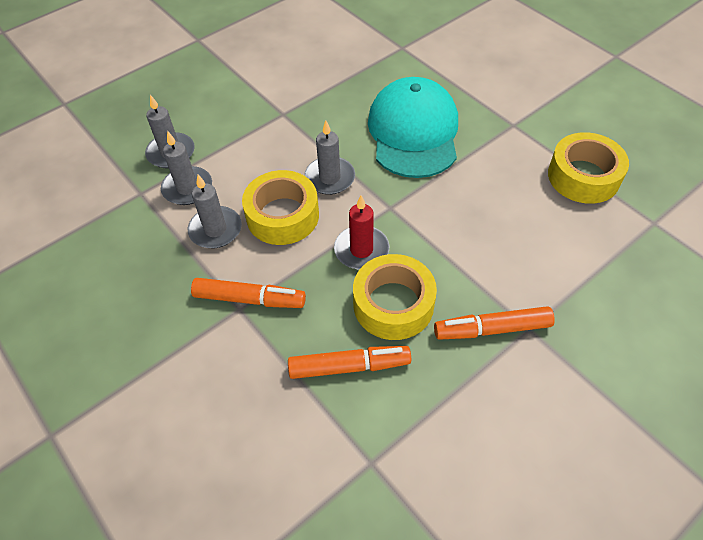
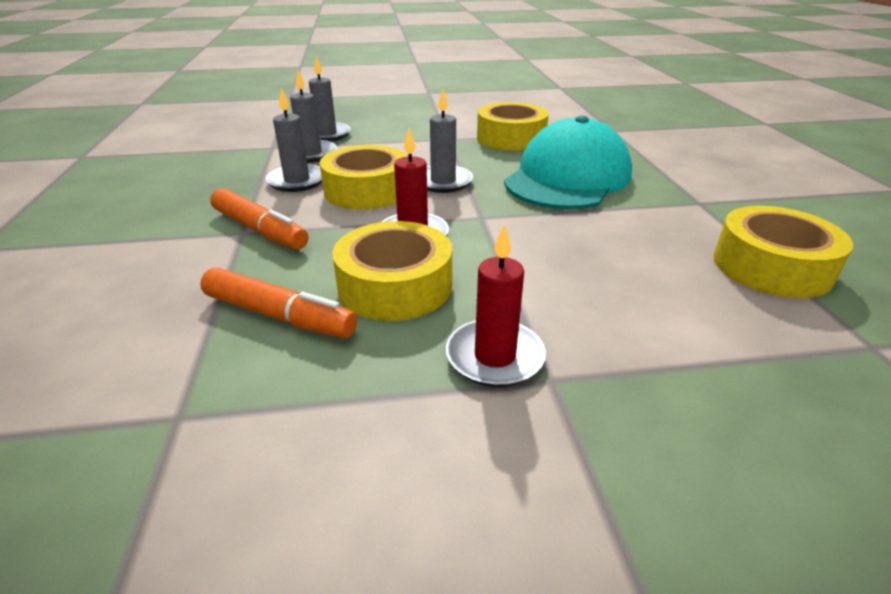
camera: 30 degrees right, 20 degrees down
orange marker [434,306,555,340] -> red candle [446,223,546,387]
none -> yellow tape [477,102,549,151]

